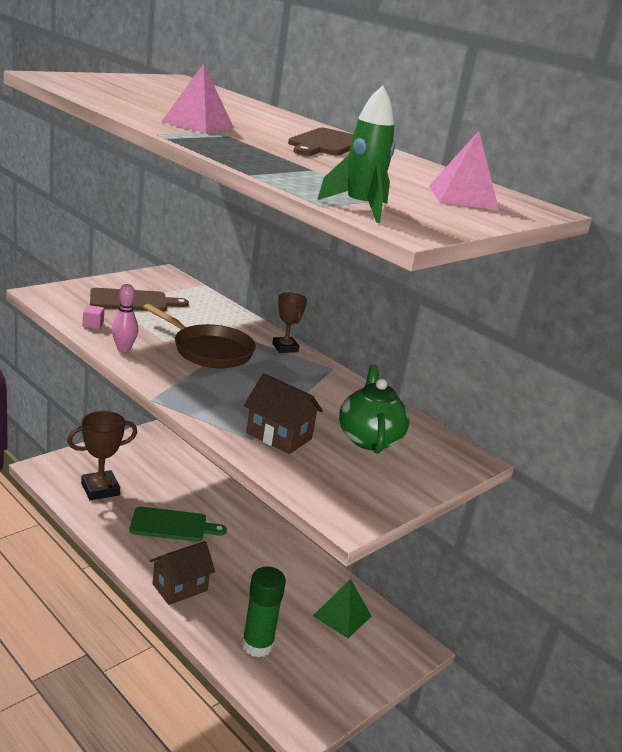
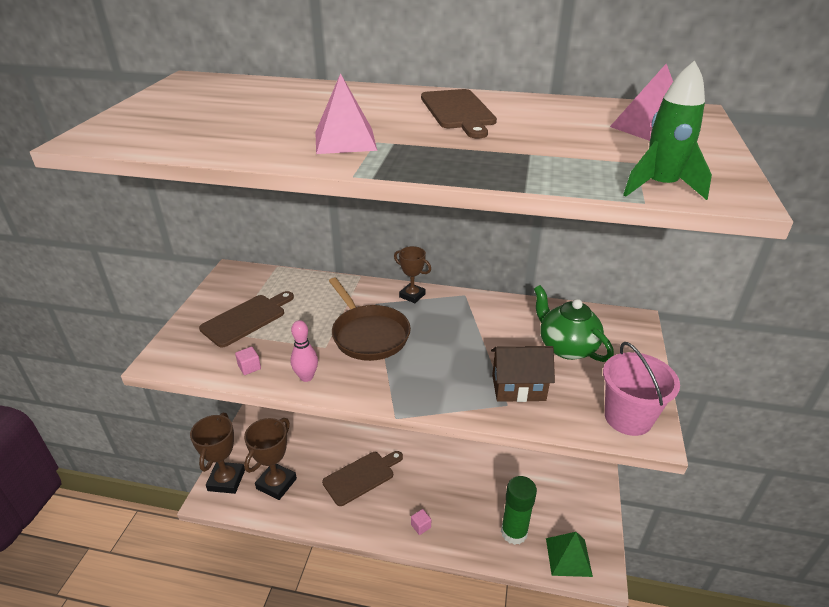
camera: 30 degrees left, 10 degrees up
green cutting board [130,507,227,542] -> brown cutting board [322,451,403,506]
brown pan [143,304,256,368] -> brown pan turned 60 degrees clockwise [329,278,411,361]
brown house [150,541,215,605] -> pink cube [411,509,431,535]
green pyramid [313,579,371,638] -> green pyramid moved to [546,532,593,577]
none -> brown trophy [190,412,245,494]
none -> pink bucket [603,342,680,436]

